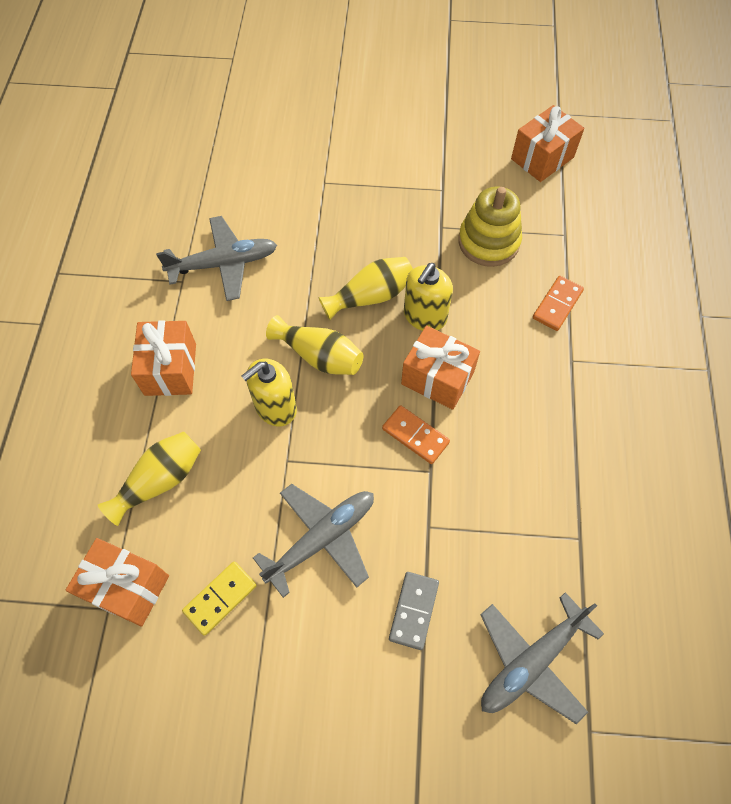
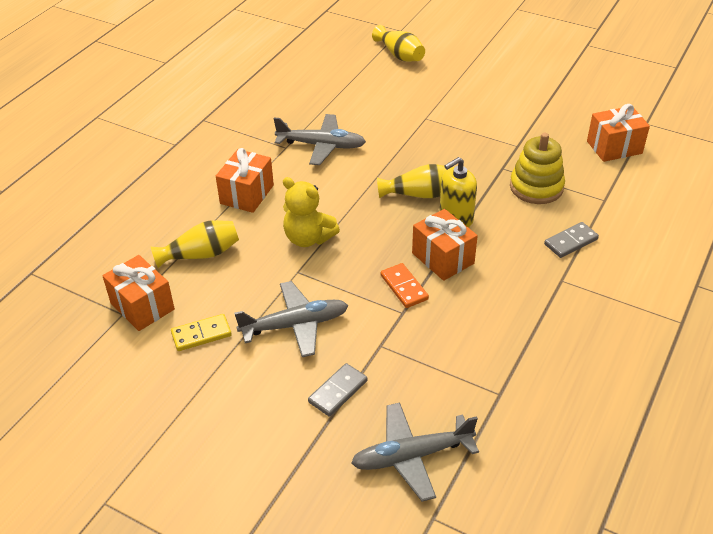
camera: 25 degrees right, 20 degrees down
yellow soap dispenser [242,359,297,426] -> yellow teddy bear [283,177,340,247]
yellow vase [266,315,363,375] -> yellow vase moved to [372,25,425,62]
orange domino [533,276,584,331] -> grey domino [544,222,599,258]

